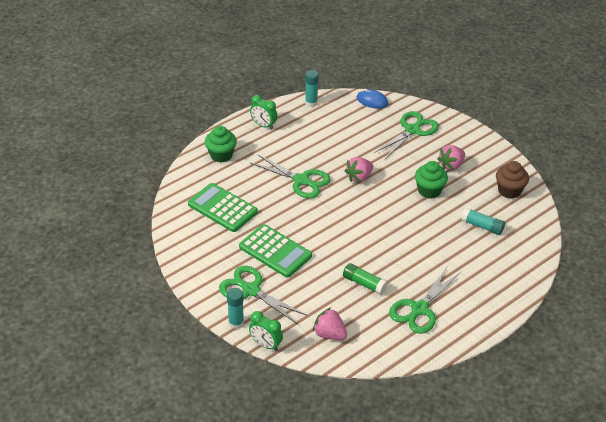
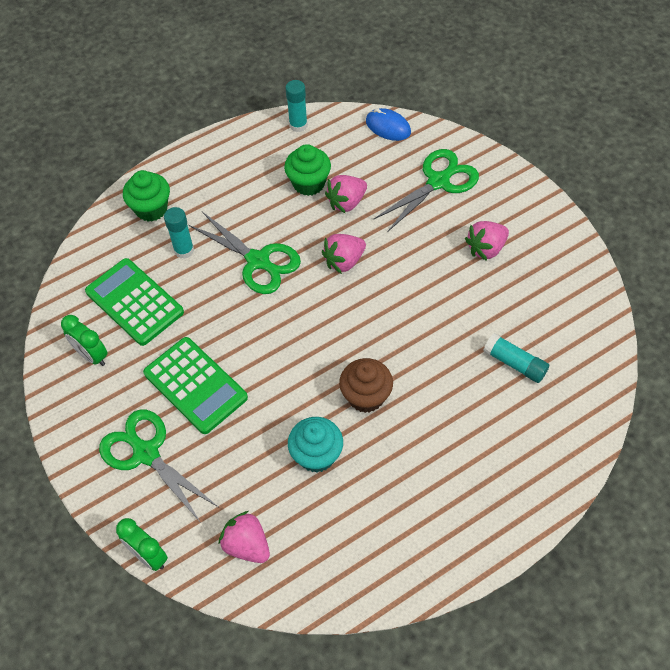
camera: 10 degrees right, 15 degrees up
turquoise glue stick [227,288,244,329] -> turquoise glue stick moved to [164,207,194,259]
green clock [250,95,278,129] -> green clock moved to [61,315,108,366]
green glue stick [343,263,388,295] -> turquoise cupcake [288,417,343,473]
green scissors [389,267,460,334] -> none
green cupcake [415,161,448,199] -> green cupcake moved to [284,144,331,196]
brown cupcake [496,161,529,199] -> brown cupcake moved to [339,358,393,413]
none -> pink strawberry [325,175,367,213]

